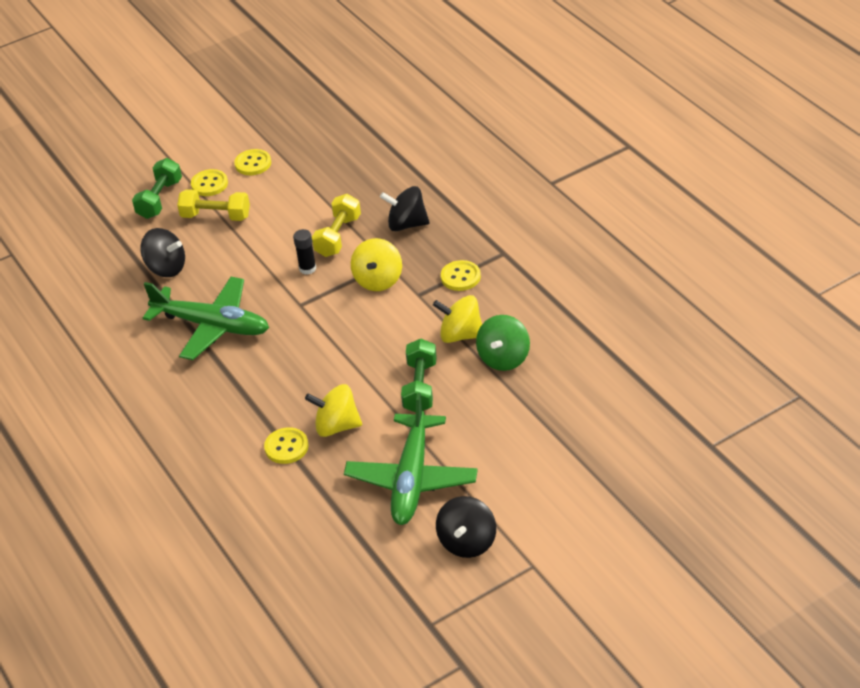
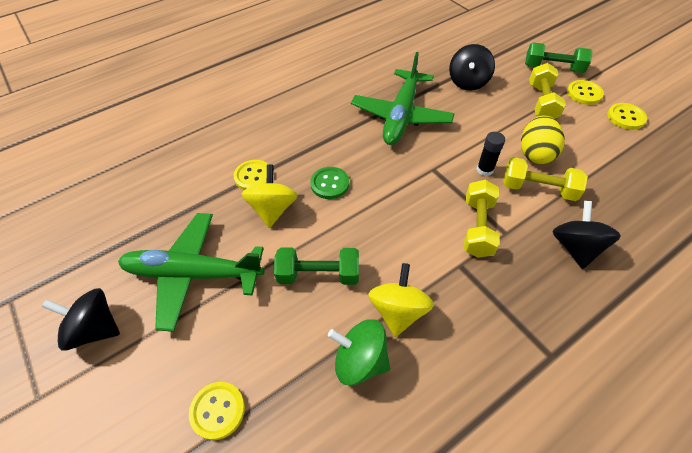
camera: 85 degrees right, 10 degrees up
yellow spinning top [351,238,402,291] -> yellow dumbbell [464,180,500,258]
yellow button [441,260,481,291] -> yellow button moved to [189,382,245,440]
none -> green button [310,167,349,199]
none -> yellow egg [521,115,565,164]

